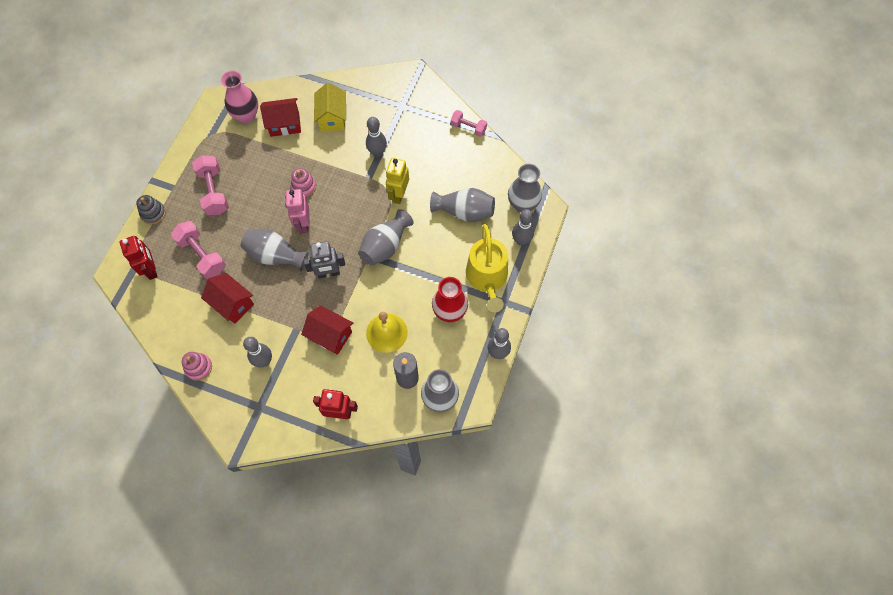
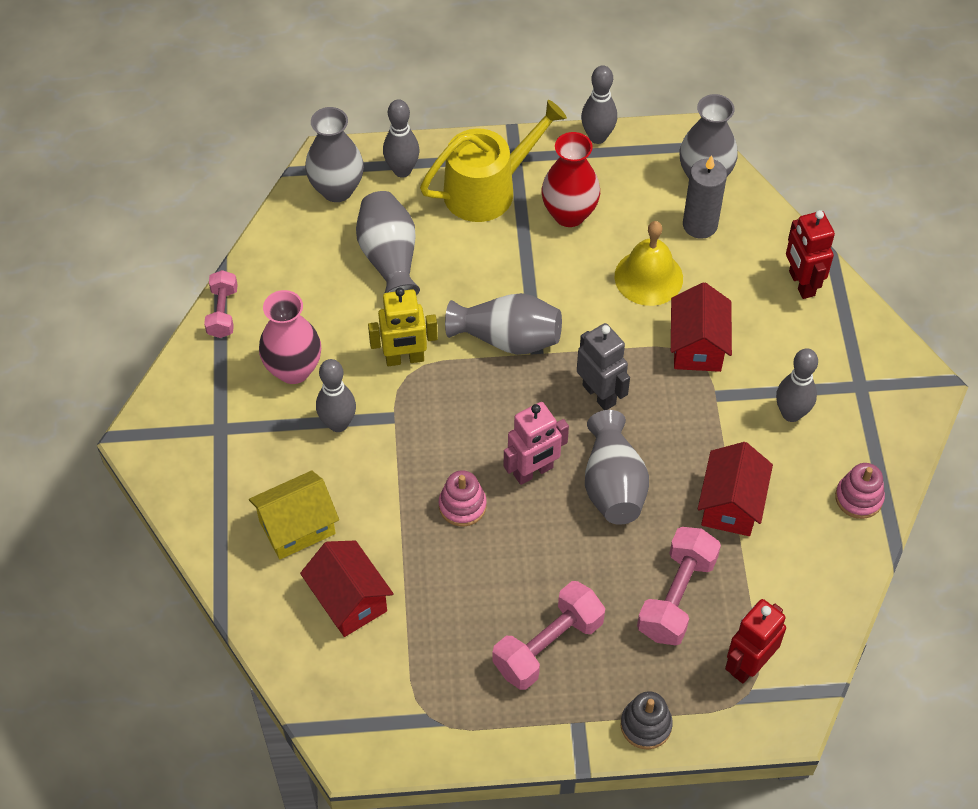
camera: 115 degrees left, 10 degrees down
pink vase [221,70,258,123] -> pink vase moved to [259,290,321,384]

